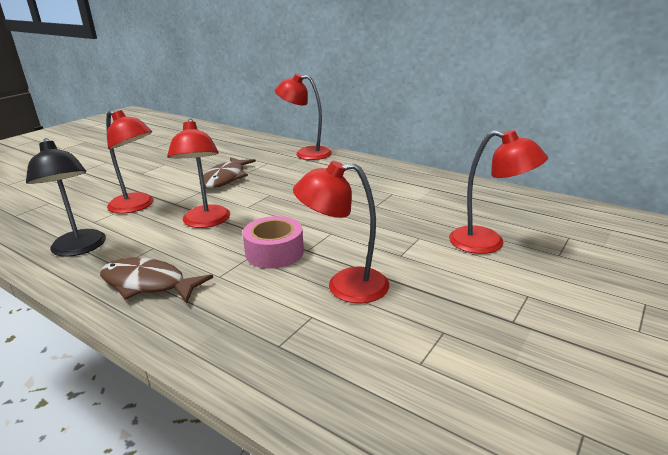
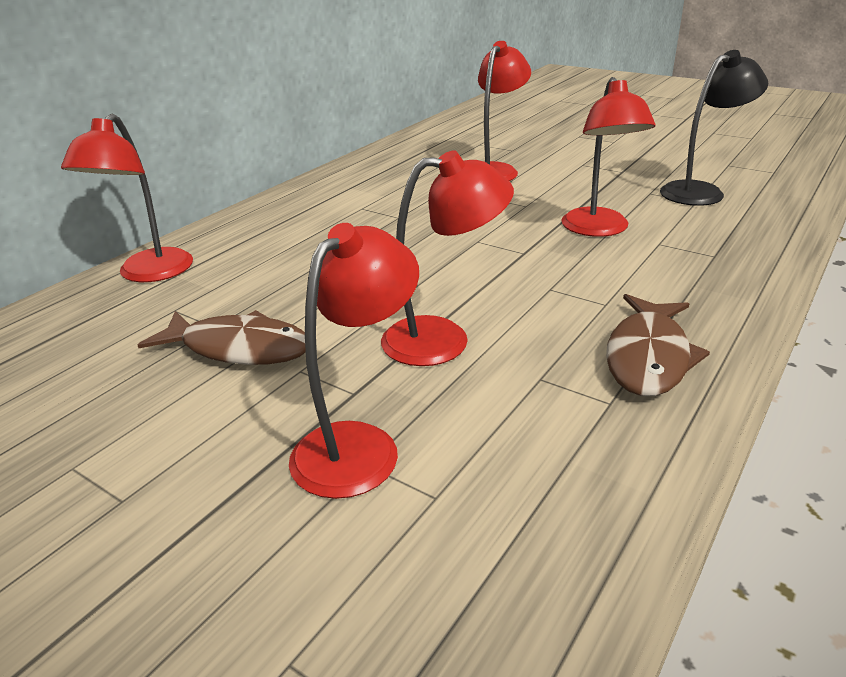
camera: 90 degrees left, 5 degrees up
black lamp [26,138,106,257] -> black lamp moved to [660,50,768,206]
pink tape [243,216,304,268] -> none

